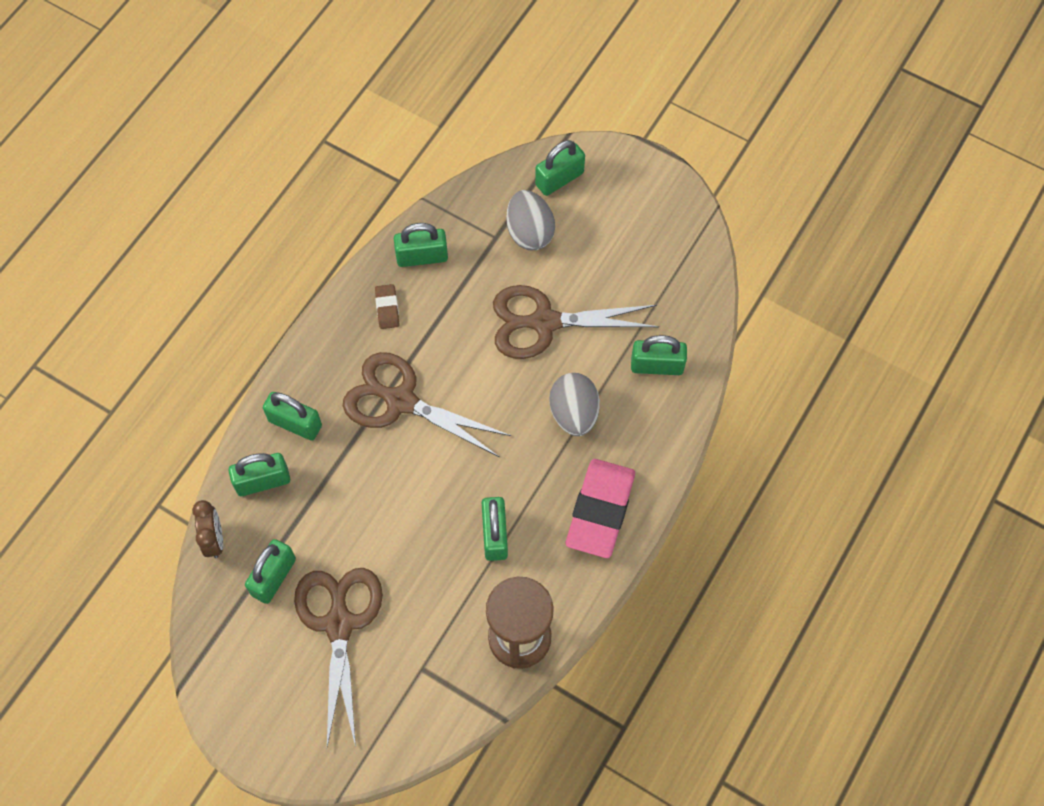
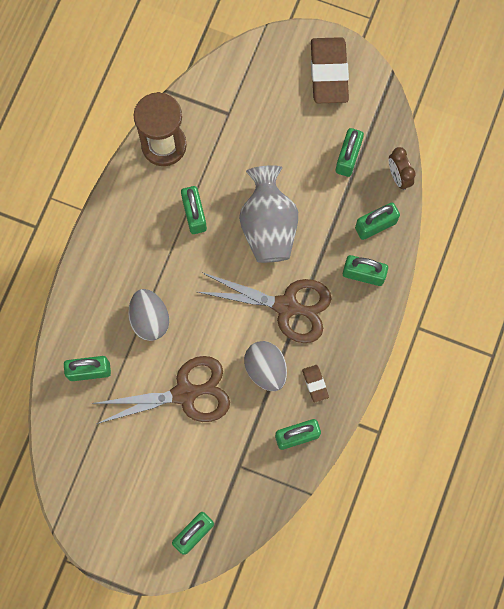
camera: 170 degrees right, 10 degrees up
brown scissors [294,568,383,747] -> none
grey egg [506,190,555,250] -> grey egg moved to [244,341,287,391]
pink eraser [566,459,635,558] -> none
none -> grey vase [239,165,298,263]
none -> brown eraser [311,37,349,103]

